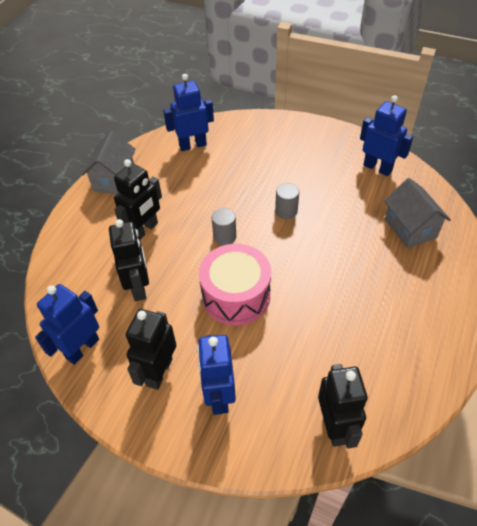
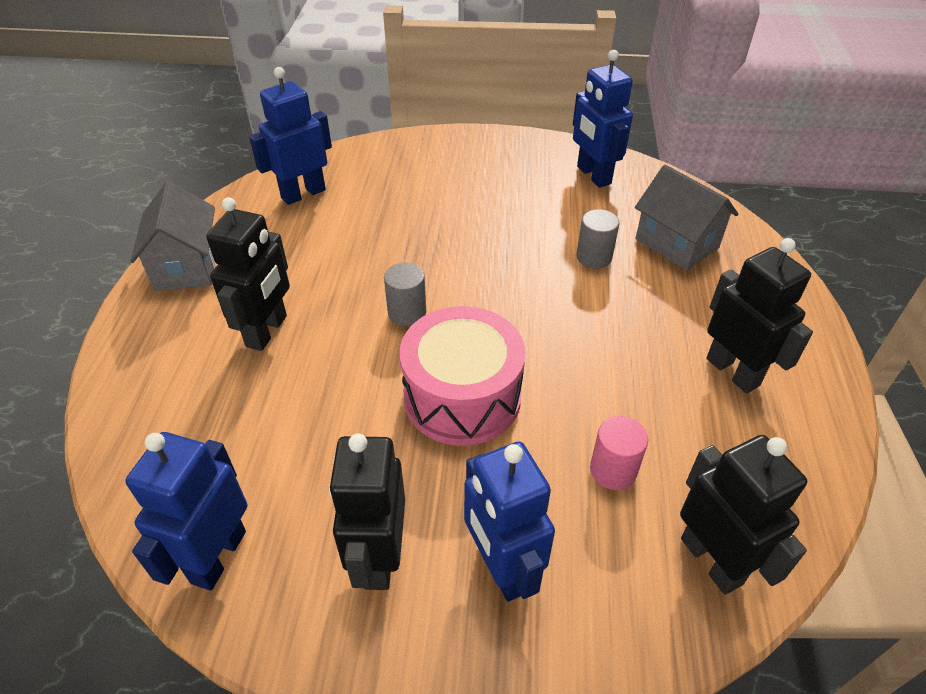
camera: 20 degrees left, 5 degrees down
black robot [109,219,149,301] -> black robot moved to [707,238,813,393]
grey cylinder [275,183,299,219] -> grey cylinder moved to [576,209,619,269]
blue robot [360,95,413,176] -> blue robot turned 135 degrees counterclockwise [573,50,633,188]
none -> pink cylinder [590,416,648,490]

